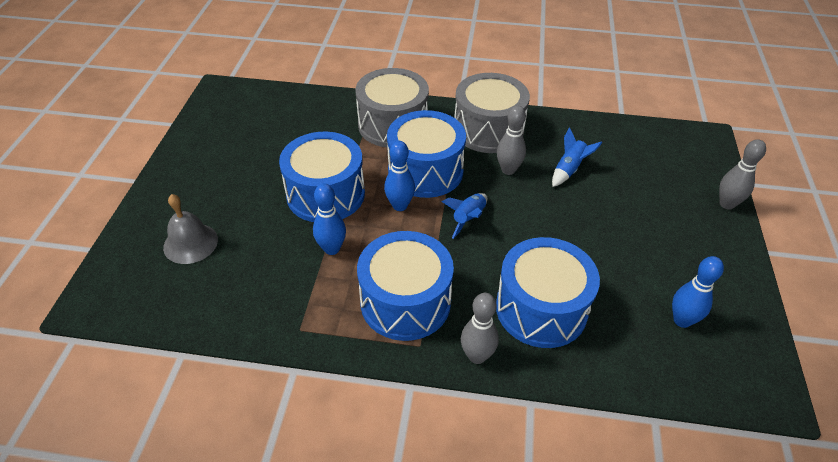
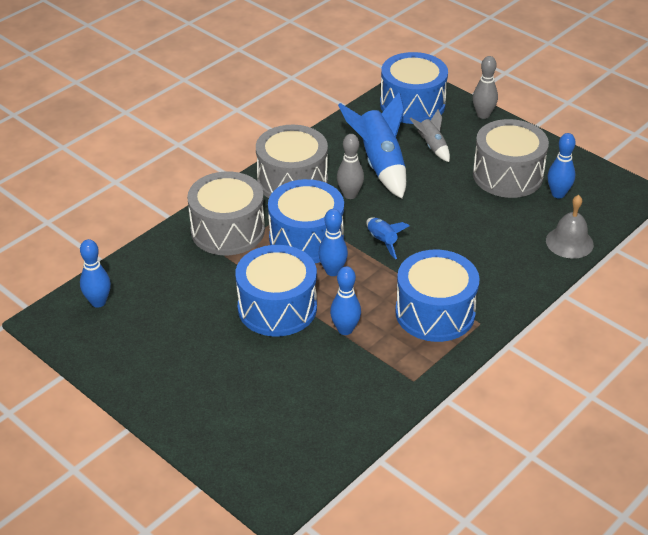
camera: 55 degrees left, 5 degrees down
grey bell [163,194,218,264] -> grey bell moved to [546,195,594,259]
grey bowling pin [461,293,499,364] -> none
blue drum [496,237,600,348] -> blue drum moved to [380,52,448,124]
blue rocket [552,127,602,187] -> blue rocket [338,92,406,198], size x1.91
none -> blue bowling pin [80,239,111,308]
none -> grey rocket [409,109,450,162]
none -> grey drum [473,119,549,198]

